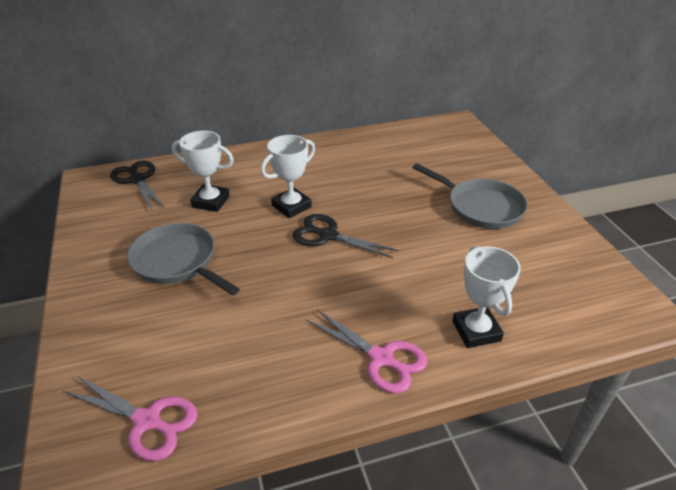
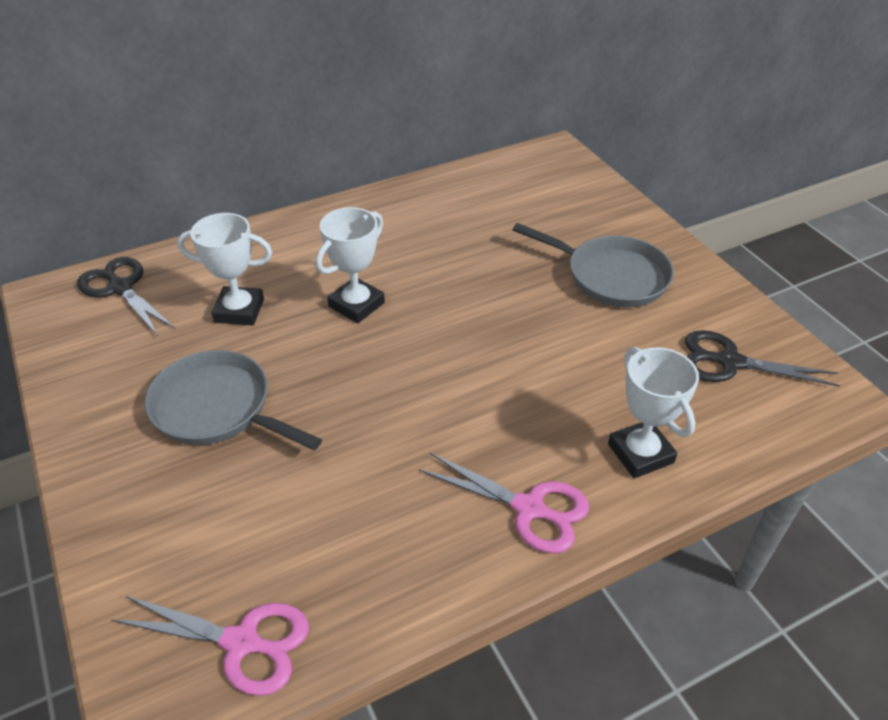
camera: 10 degrees left, 5 degrees up
black scissors [293,214,399,259] -> black scissors moved to [685,330,840,387]

